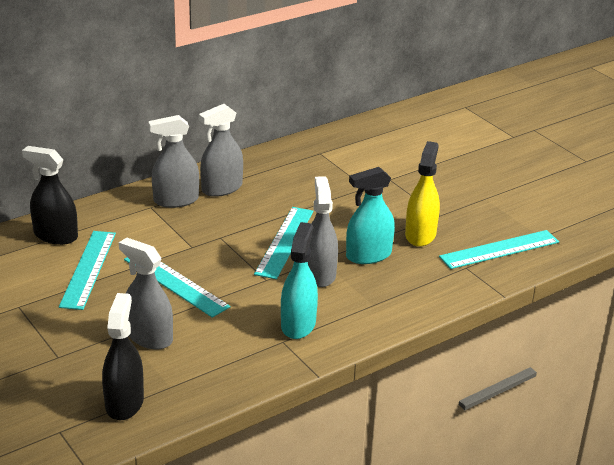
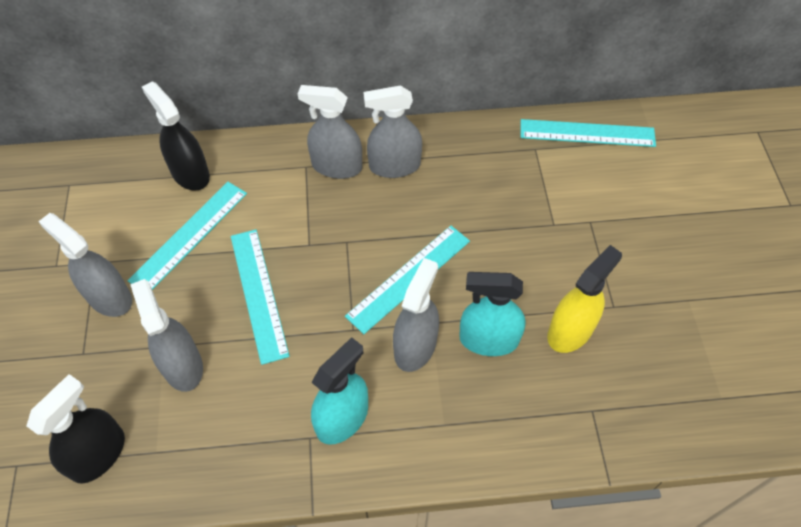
camera: 30 degrees right, 25 degrees up
turquoise ruler [439,230,559,269] -> turquoise ruler moved to [521,119,656,147]
none -> grey spray bottle [38,213,132,317]

